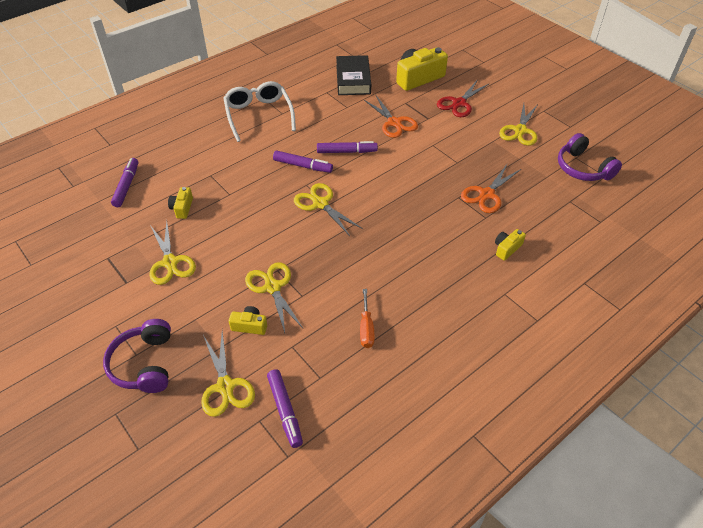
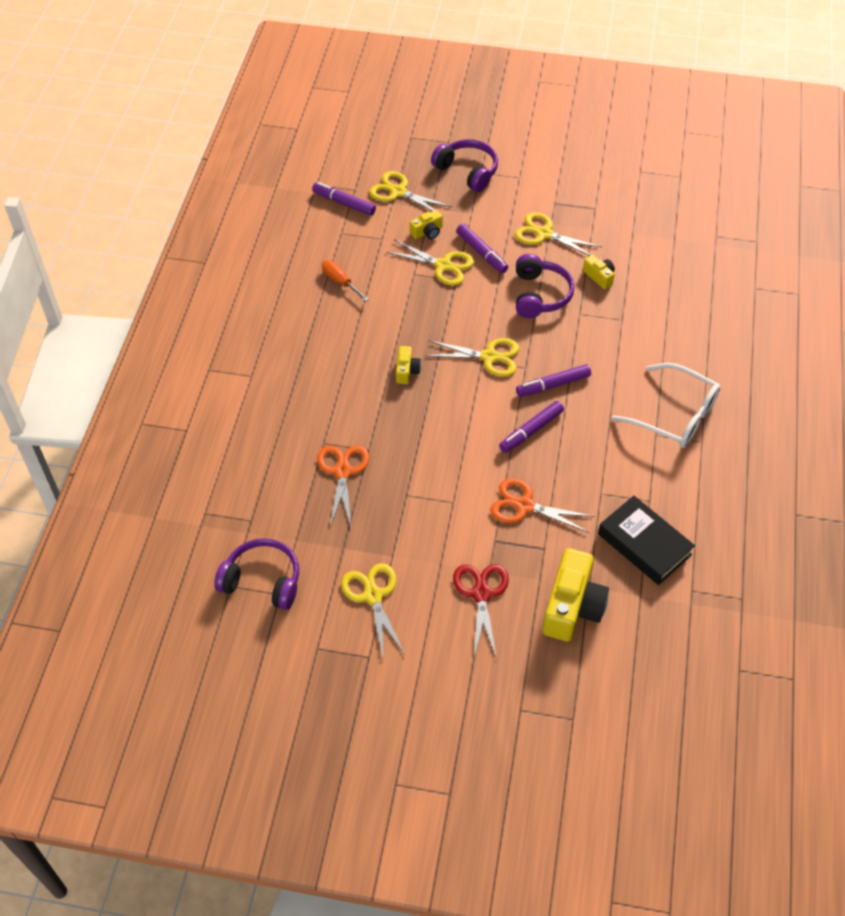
camera: 140 degrees right, 5 degrees up
purple marker [111,158,138,207] -> purple marker moved to [456,224,508,273]
yellow camera [495,229,526,261] -> yellow camera moved to [396,346,421,384]
none -> purple headphones [516,254,575,318]

